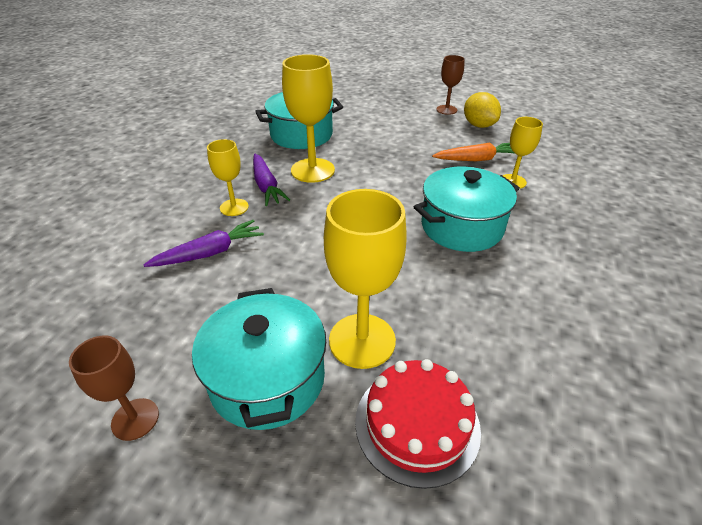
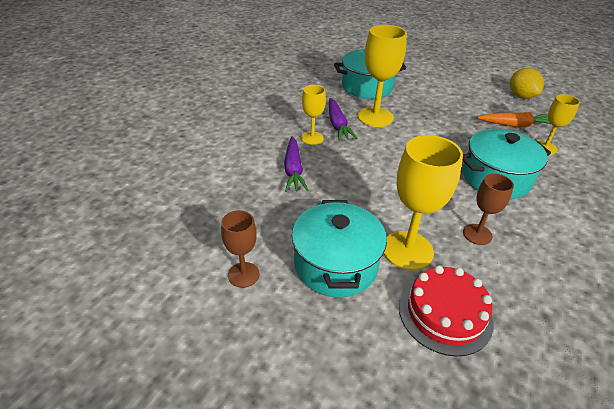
camera: 10 degrees right, 0 degrees up
purple carrot [143,220,264,267] -> purple carrot turned 105 degrees clockwise [284,137,309,192]
brown goblet [436,55,465,115] -> brown goblet moved to [463,173,514,245]

